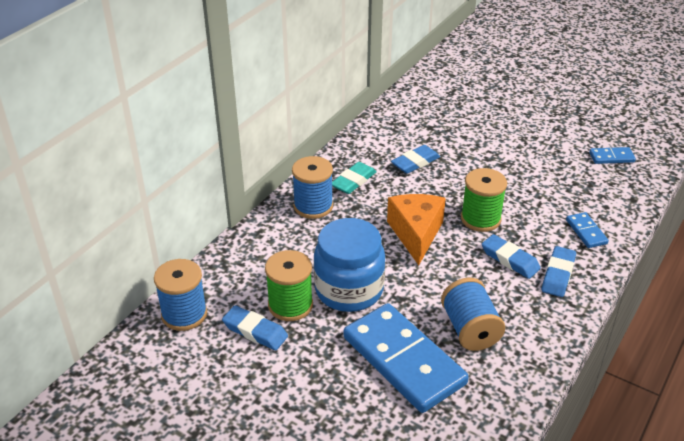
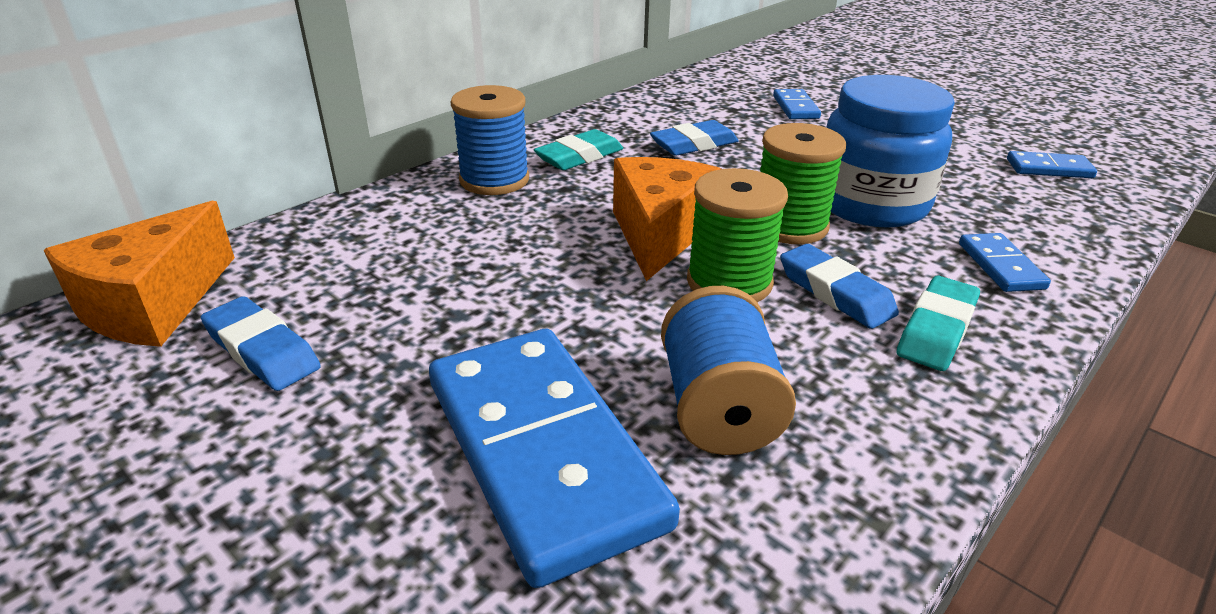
camera: 10 degrees right, 5 degrees down
blue spool [154,259,207,331] -> orange cheese [43,201,235,347]
green spool [265,250,313,321] -> green spool moved to [687,168,788,302]
blue jar [313,218,385,312] -> blue jar moved to [826,75,955,228]
blue eraser [542,246,576,297] -> turquoise eraser [897,276,980,371]
none -> blue domino [773,89,821,119]

